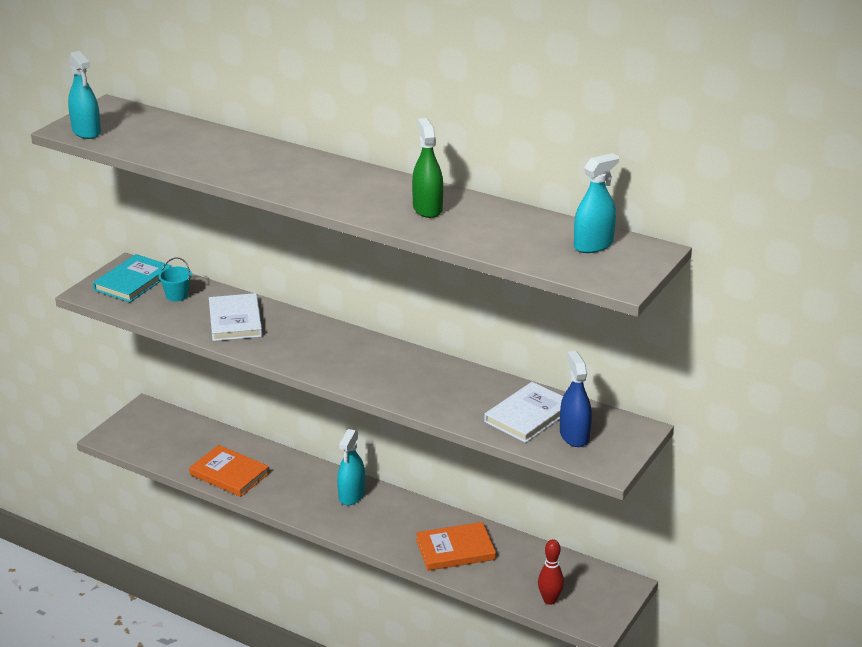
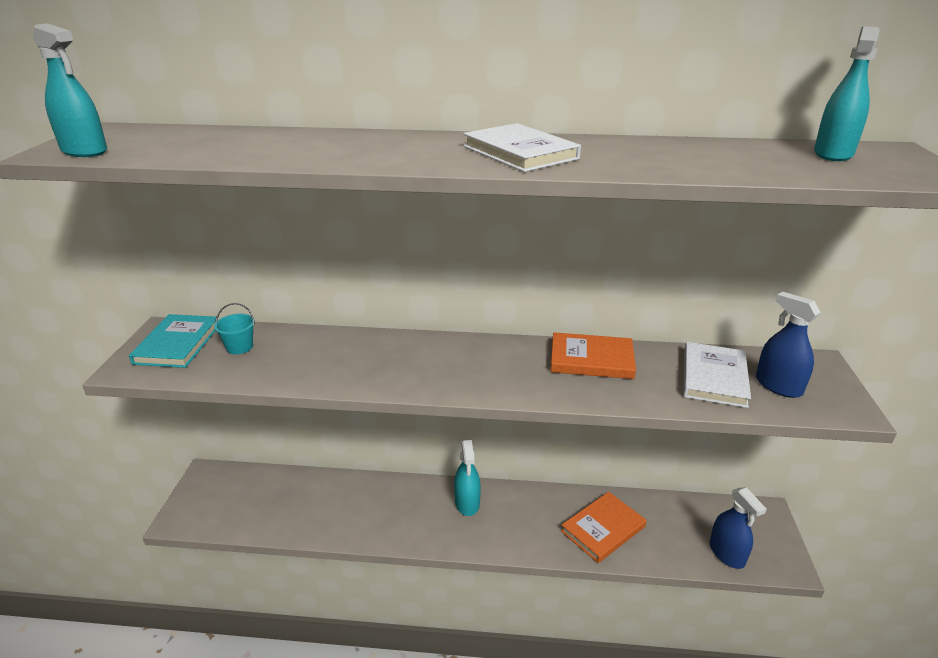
camera: 25 degrees left, 0 degrees up
orange book [189,445,269,497] -> orange book moved to [550,332,636,379]
white book [209,293,262,341] -> white book moved to [464,123,581,172]
green spray bottle [412,118,443,218] -> none
red bowling pin [538,539,564,605] -> blue spray bottle [710,487,767,569]

